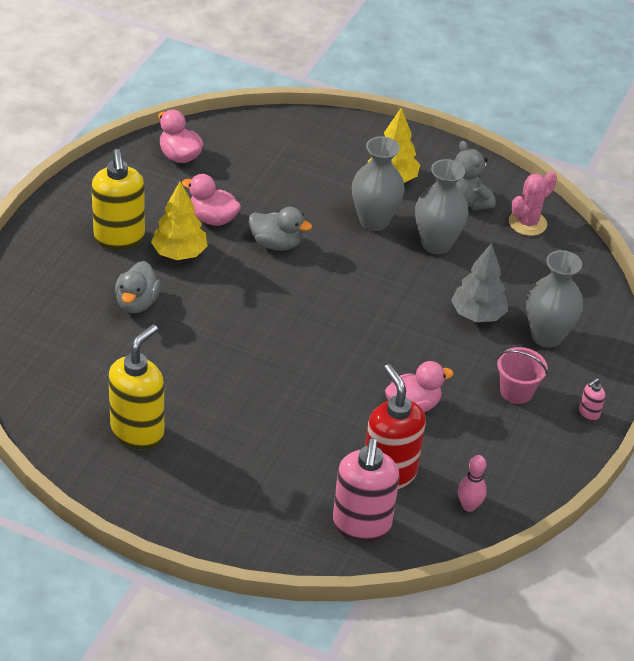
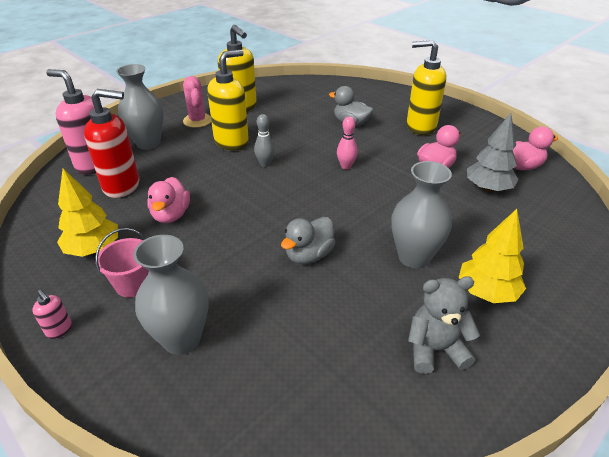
camera: 115 degrees right, 5 degrees down
yellow tree [151,182,208,260] -> yellow tree moved to [57,169,118,257]
grey duck [249,207,312,251] -> grey duck moved to [281,217,336,264]
grey vase [415,159,469,254] -> grey vase moved to [116,64,164,150]
grey tree [451,243,508,322] -> grey tree moved to [467,113,519,192]
pink bowling pin [458,455,487,512] -> pink bowling pin moved to [337,116,358,169]
pink cactus [509,171,557,236] -> pink cactus moved to [183,76,211,128]
pink soap dispenser [579,378,606,422] -> pink soap dispenser turned 150 degrees clockwise [32,290,72,339]
none -> yellow soap dispenser [207,49,249,151]
none -> grey bowling pin [254,114,275,167]

